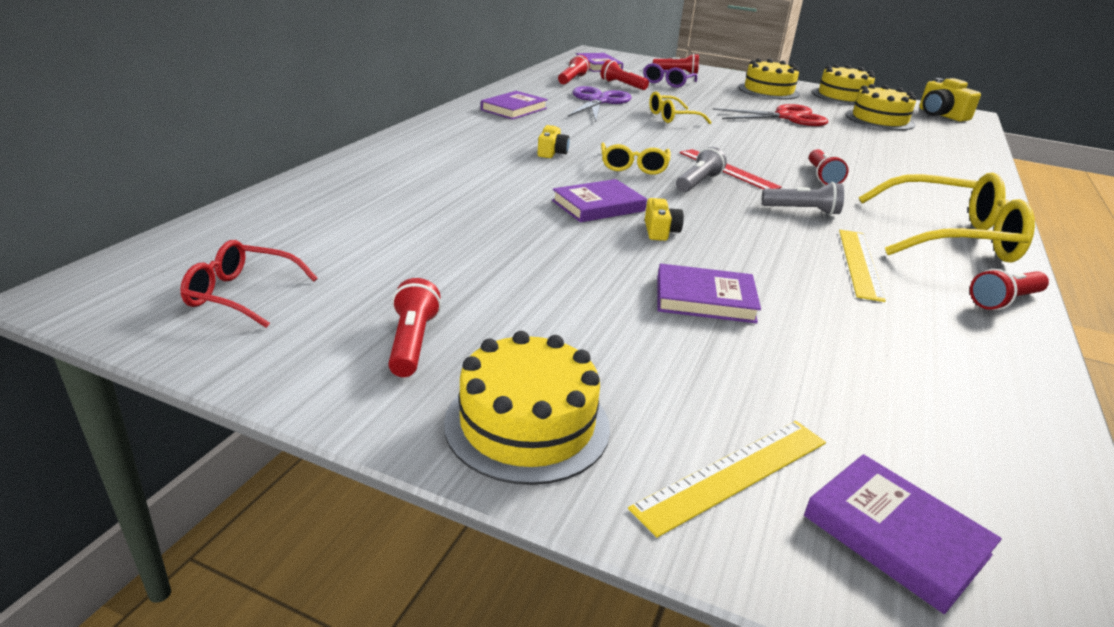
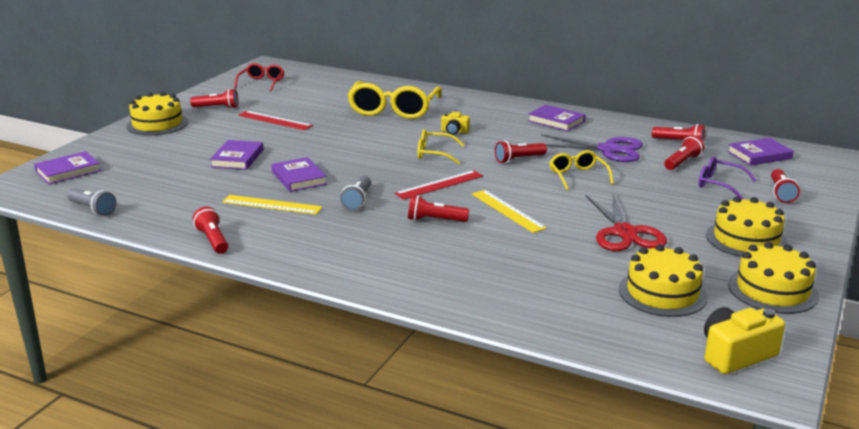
camera: 95 degrees right, 5 degrees down
purple book [552,179,647,222] -> purple book moved to [272,157,327,192]
yellow ruler [628,421,826,538] -> yellow ruler moved to [472,190,547,233]
yellow camera [645,198,684,241] -> none
grey flashlight [676,147,727,192] -> grey flashlight moved to [67,188,116,216]
yellow glasses [859,172,1035,263] -> yellow glasses moved to [347,81,442,119]
none -> red ruler [238,111,313,130]
none -> red flashlight [495,140,547,163]

